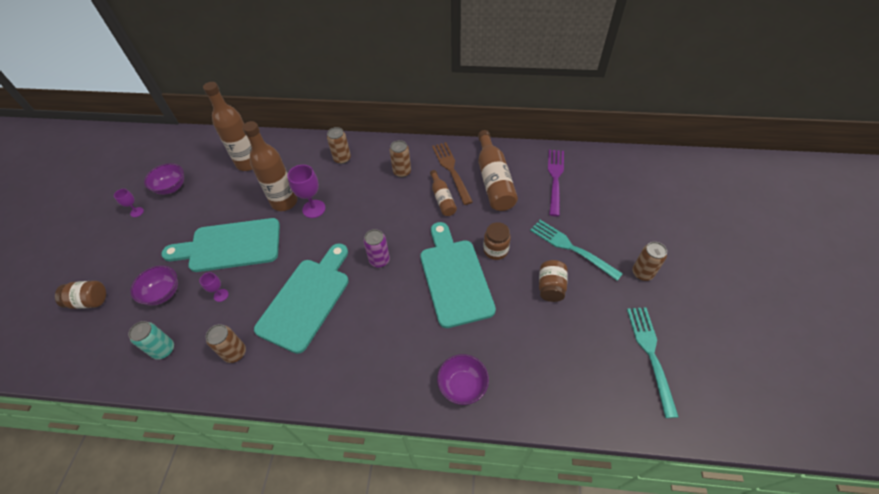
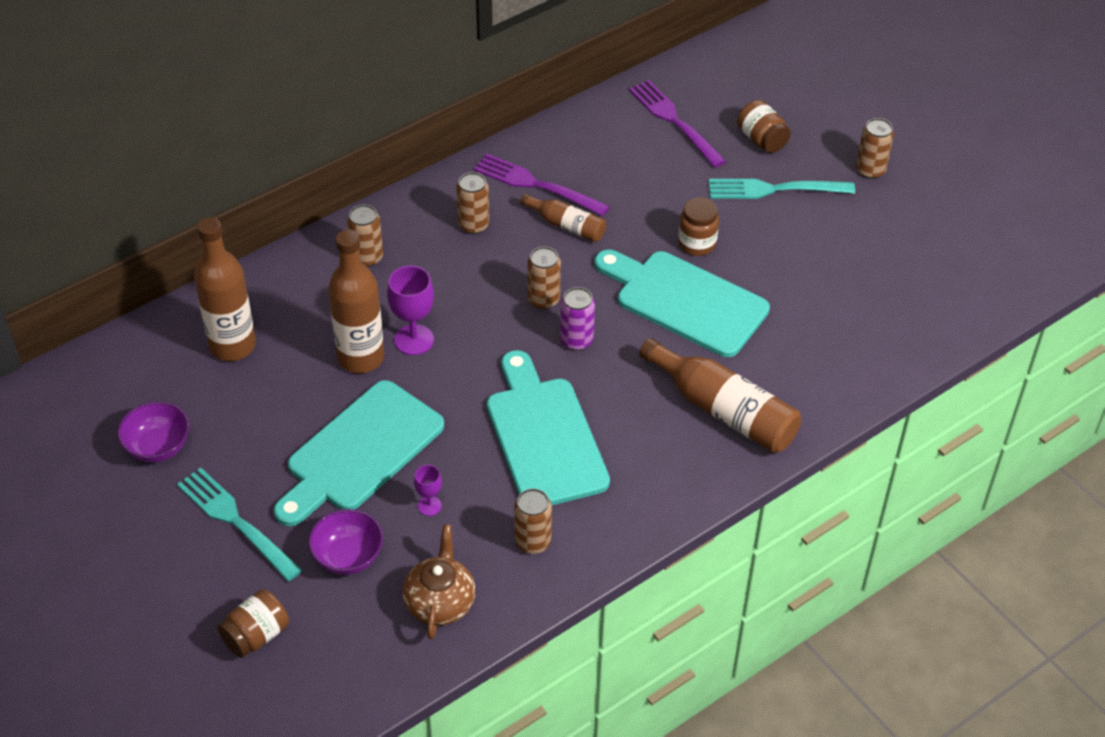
camera: 45 degrees left, 5 degrees down
purple goblet [114,189,144,217] -> none
turquoise can [128,321,174,360] -> brown teapot [403,524,476,639]
brown fork [432,142,473,205] -> purple fork [474,153,610,216]
purple bowl [437,354,489,405] -> none
brown bottle [478,130,518,211] -> brown bottle moved to [639,338,801,453]
brown jar [539,260,568,302] -> brown jar moved to [737,100,791,153]
turquoise fork [627,307,679,418] -> turquoise fork moved to [177,467,302,581]
none -> brown can [527,246,561,309]

